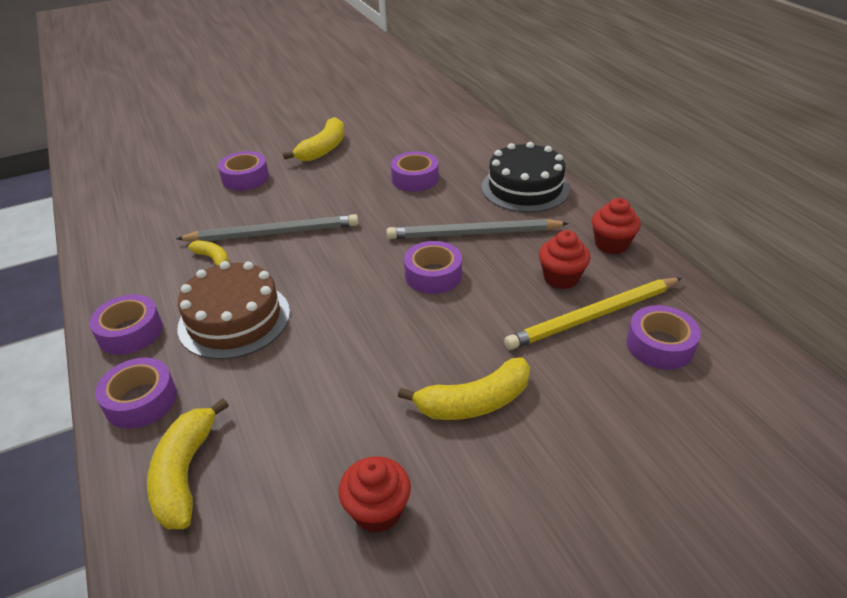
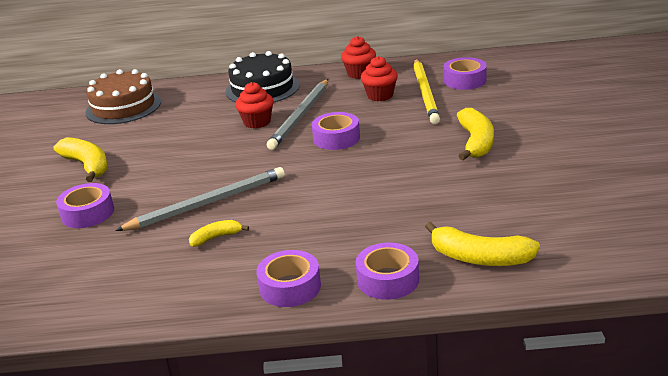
camera: 65 degrees left, 10 degrees down
grey pencil [176,214,358,242] -> grey pencil turned 45 degrees clockwise [115,167,285,231]
brown cake [178,261,290,360] -> brown cake moved to [85,69,161,124]
red cupcake [338,456,411,533] -> red cupcake moved to [235,82,274,128]
purple tape [391,151,439,192] -> none

